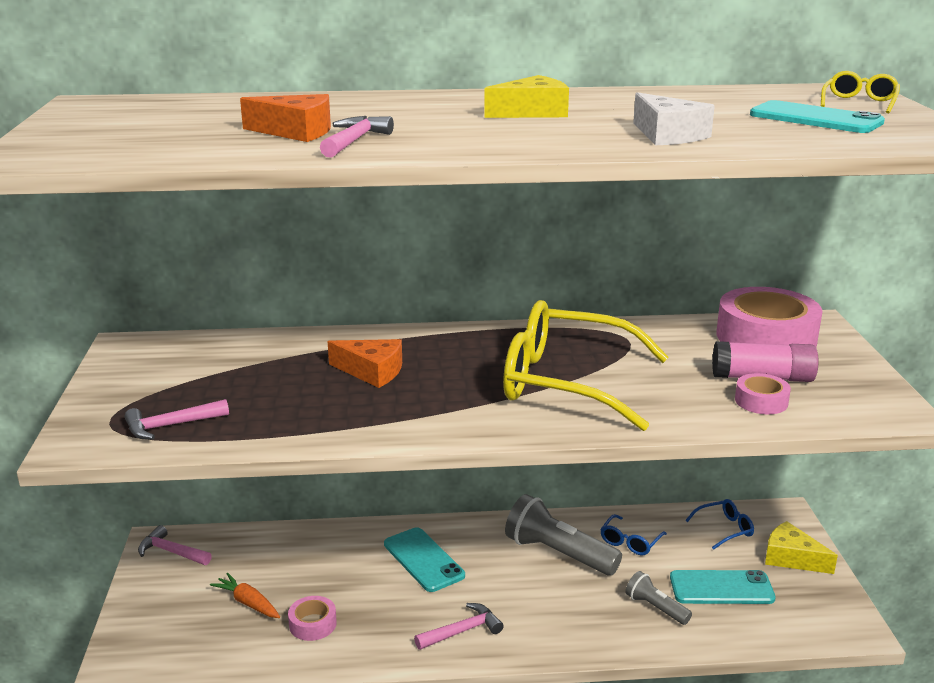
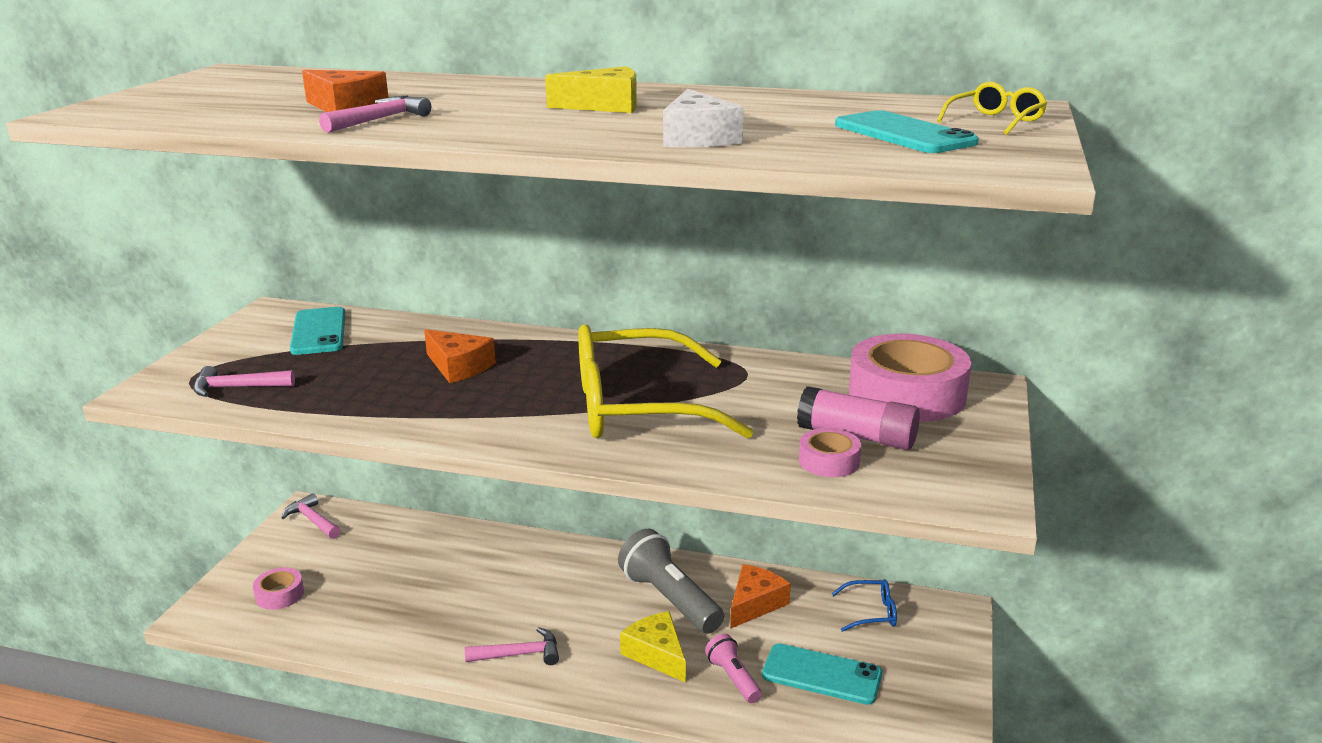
camera: 20 degrees right, 0 degrees up
orange carrot [210,573,280,618] -> none
pink tape [288,596,337,641] -> pink tape moved to [253,567,304,610]
turquoise phone [384,527,465,592] -> turquoise phone moved to [290,307,345,355]
yellow glasses [503,300,669,431] -> yellow glasses turned 45 degrees counterclockwise [578,324,754,439]
blue glasses [600,514,667,555] -> orange cheese [730,564,791,629]
grey flashlight [625,571,692,625] -> pink flashlight [705,634,762,703]
yellow cheese [765,521,838,574] -> yellow cheese moved to [620,611,686,683]

